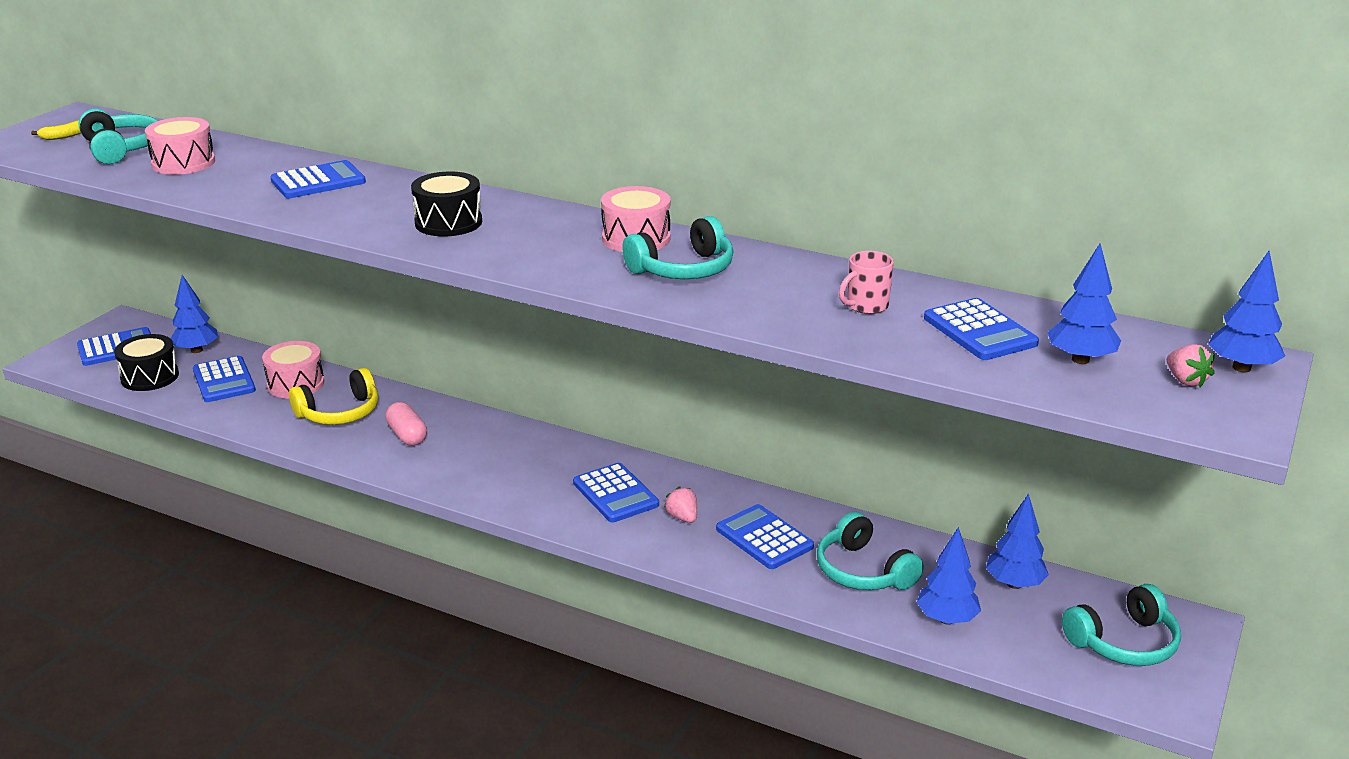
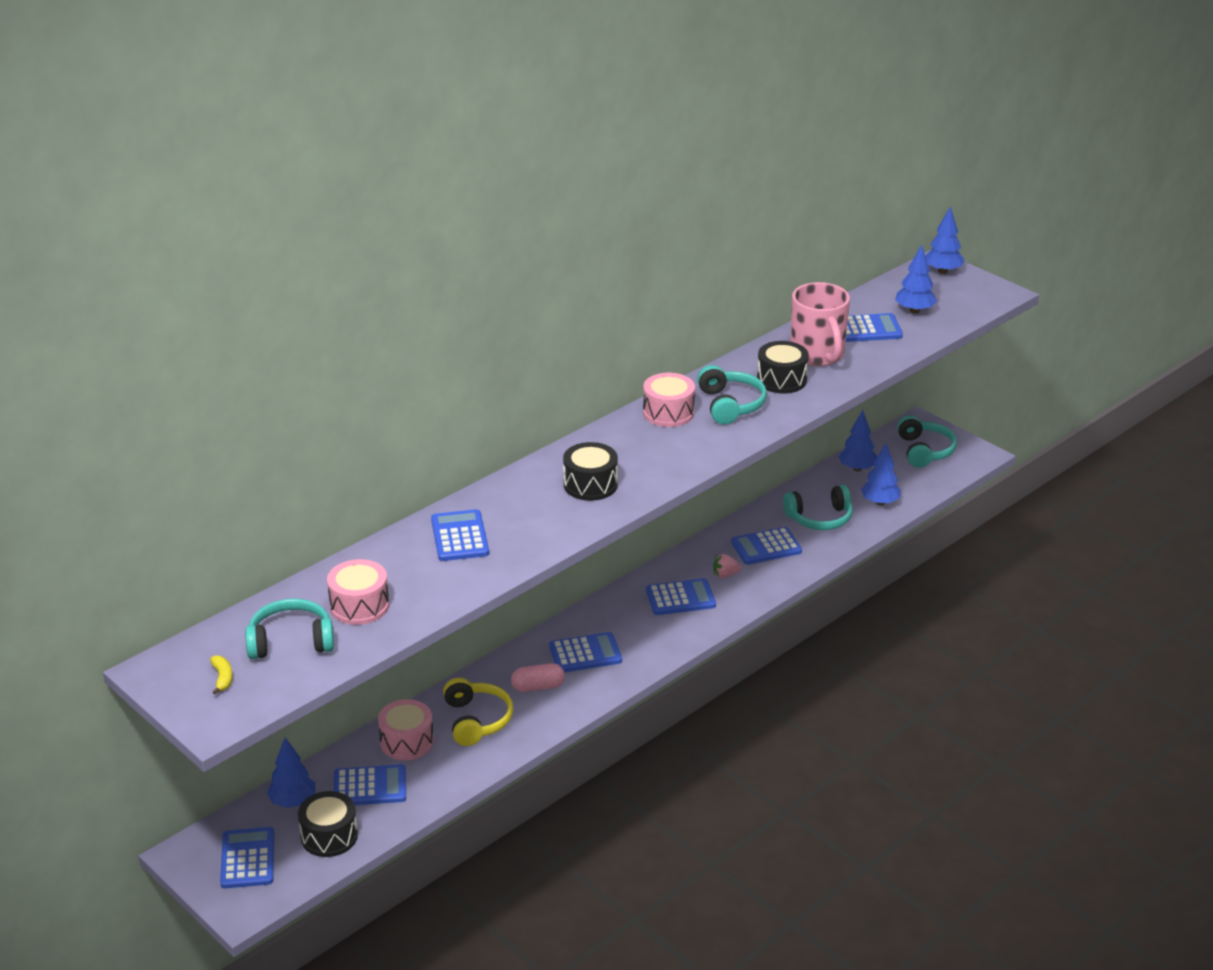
camera: 70 degrees left, 5 degrees up
pink mug [839,251,894,314] -> pink mug [790,282,850,366], size x2.02
pink strawberry [1167,344,1215,387] -> none
none -> blue calculator [549,632,622,672]
none -> black drum [757,341,809,394]

